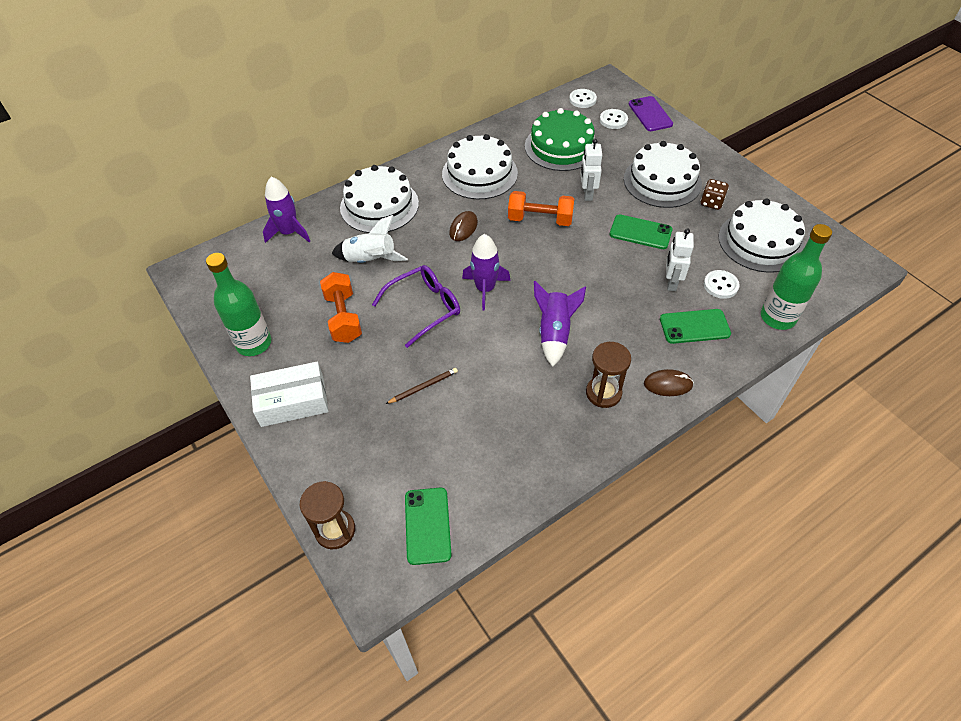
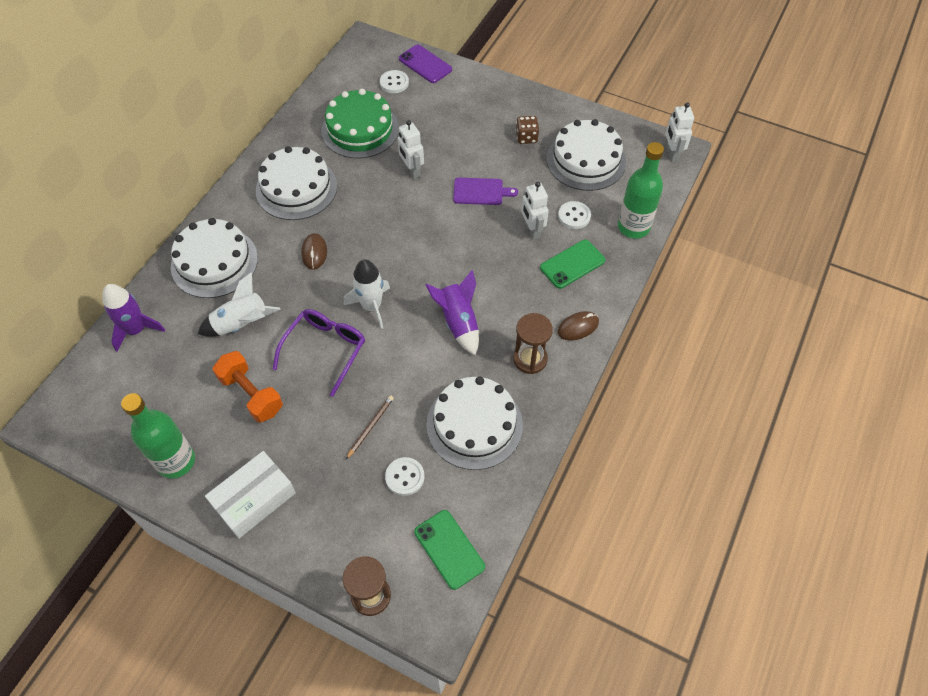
camera: 30 degrees left, 5 degrees up
purple rocket [462,234,511,311] -> white rocket [344,259,390,329]
orange dumbbell [508,191,574,226] -> none
white button [569,89,597,108] -> white button moved to [385,457,425,496]
green phone [610,214,673,249] -> purple cutting board [453,178,518,205]
white cake [624,141,702,208] -> white cake moved to [426,377,523,470]
none -> white robot [665,102,694,161]

